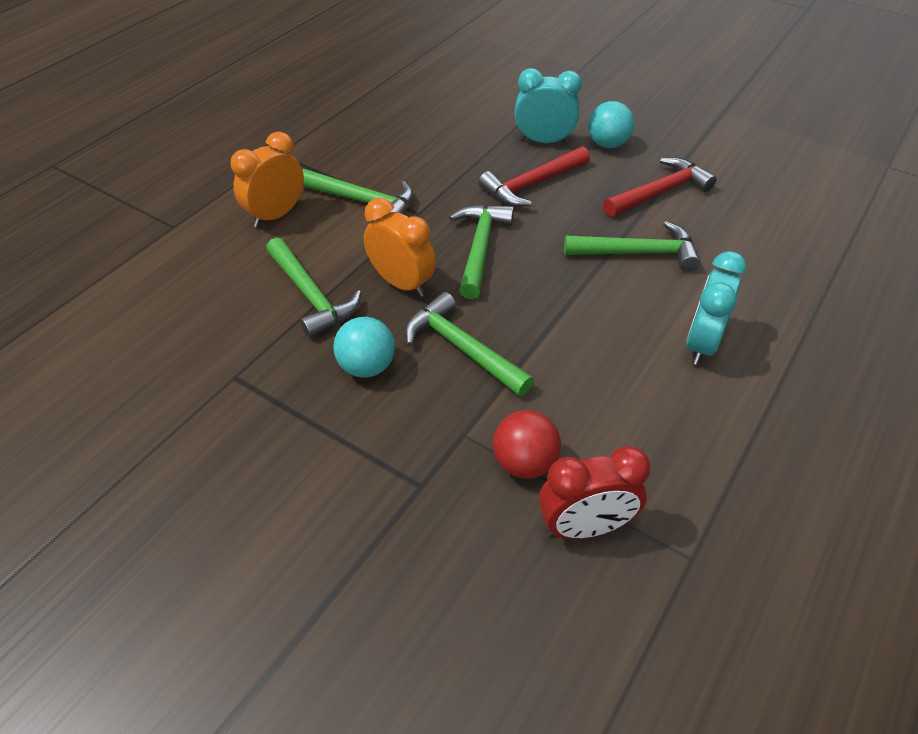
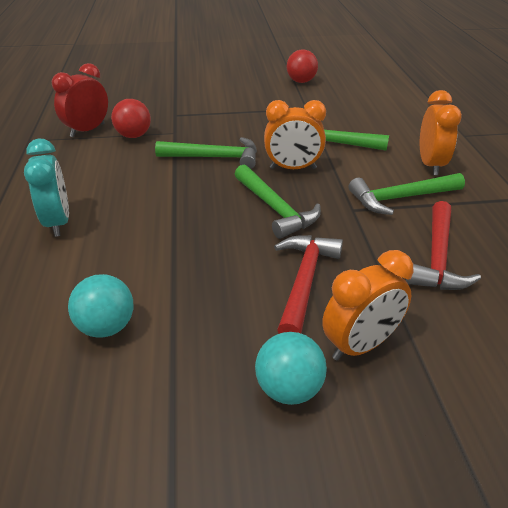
camera: 140 degrees right, 10 degrees down
turquoise ball [333,317,395,378] -> turquoise ball moved to [68,274,133,338]
turquoise clock [515,68,582,144] -> orange clock [322,250,413,361]
green hammer [564,221,700,272] -> none
red hammer [603,157,717,217] -> red hammer moved to [406,201,481,290]
none -> red ball [287,49,318,83]

